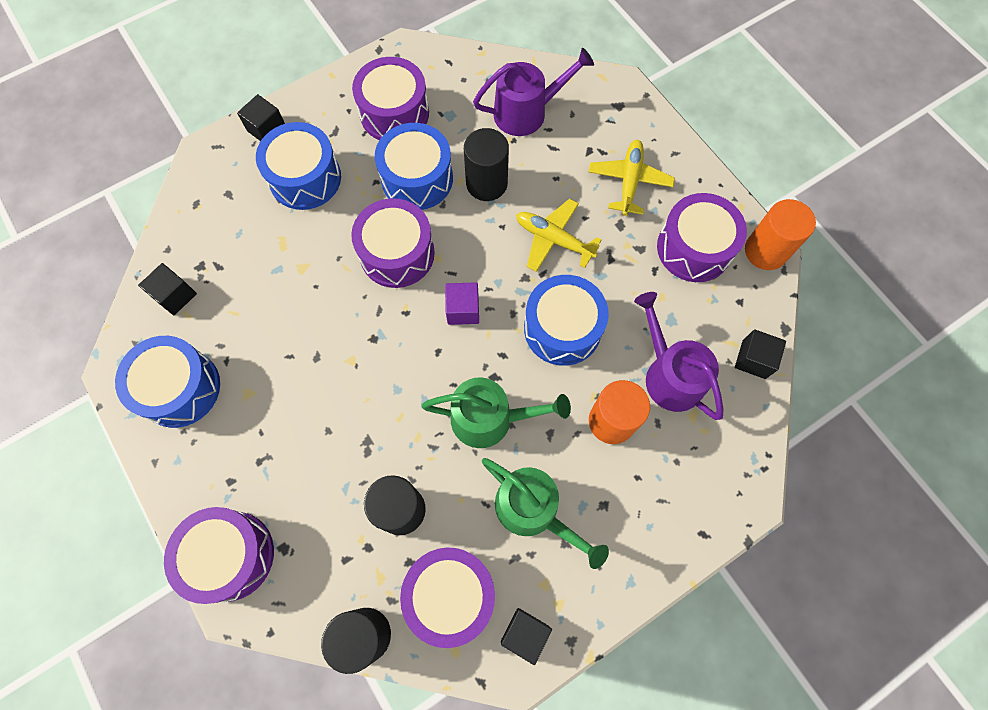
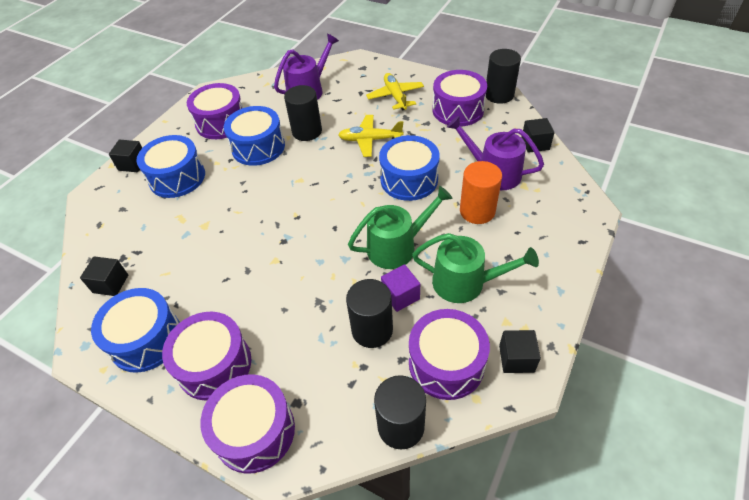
camera: 25 degrees left, 20 degrees down
purple drum [351,198,435,288] -> purple drum moved to [162,312,252,401]
purple cube [445,282,479,325] -> purple cube moved to [381,264,420,312]
orange cylinder [745,199,816,270] -> black cylinder [486,49,521,104]

